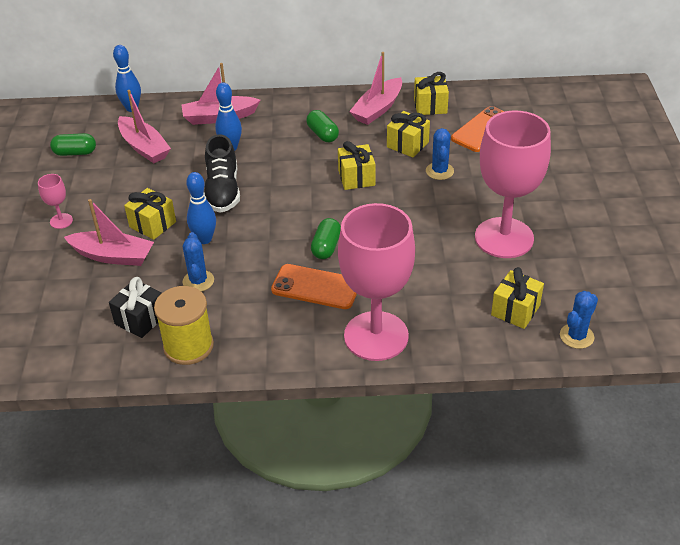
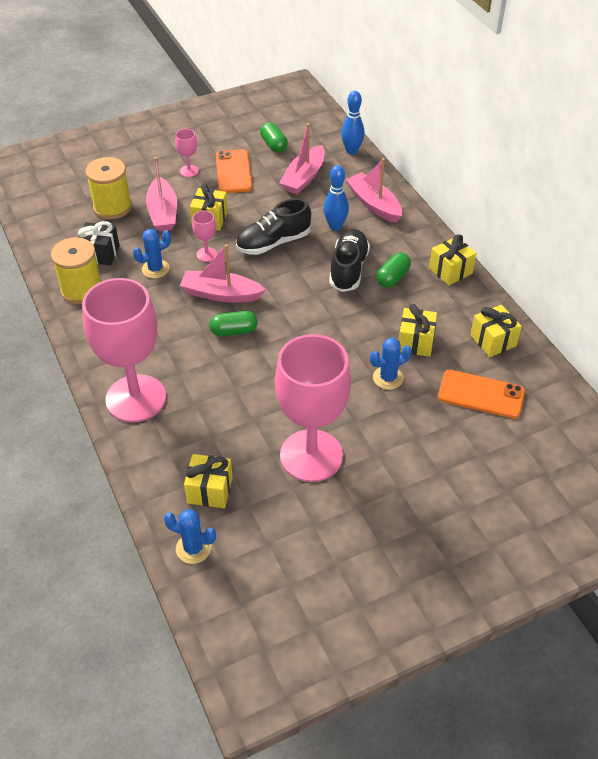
camera: 65 degrees right, 5 degrees up
blue bowling pin [186,172,216,244] -> pink goblet [192,211,217,262]
orange phone [271,264,357,309] -> orange phone moved to [216,149,252,193]
yellow gift [338,141,375,190] -> yellow gift moved to [429,234,476,286]
pink boat [349,52,402,125] -> pink boat moved to [180,244,266,303]
none -> yellow spool [85,157,132,219]
none -> black shoe [329,229,370,292]

